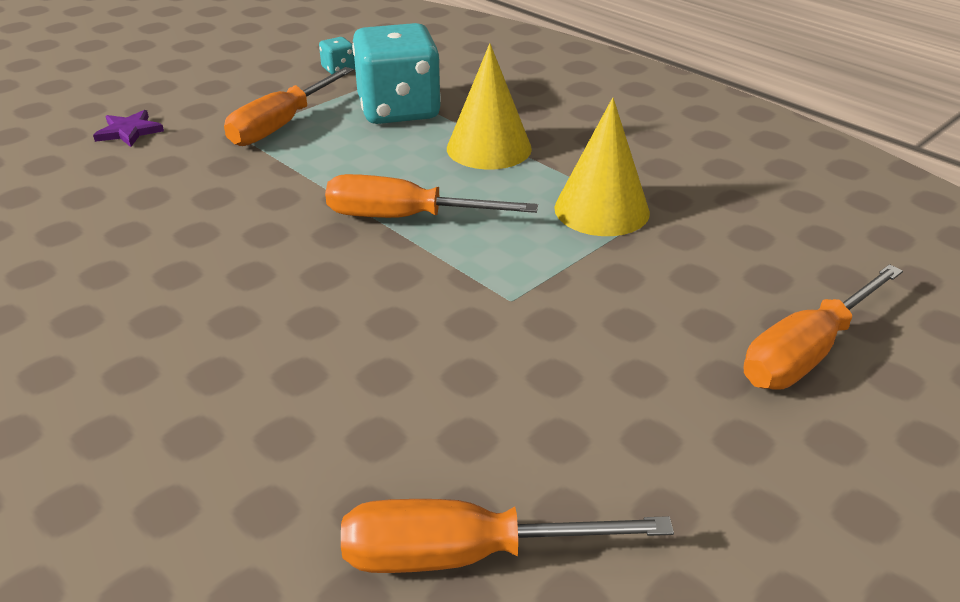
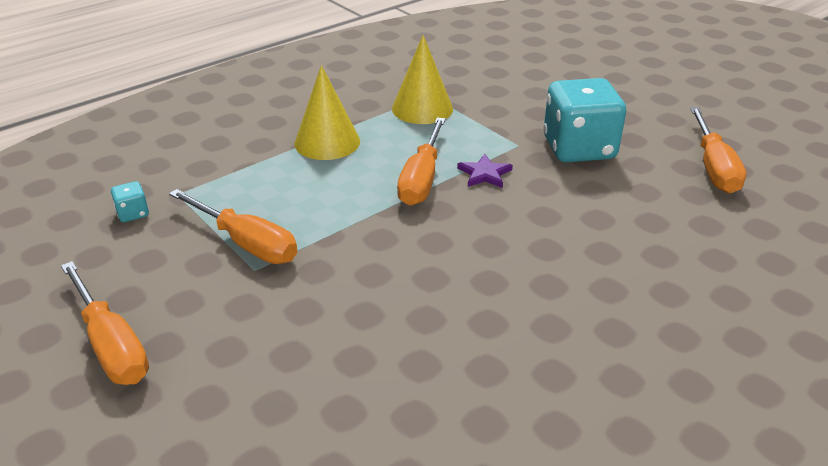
camera: 85 degrees left, 0 degrees up
purple star [93,110,164,147] -> purple star moved to [457,154,513,188]
turquoise dice [352,23,441,124] -> turquoise dice moved to [544,78,626,162]
orange screwdriver [743,264,903,390] -> orange screwdriver moved to [61,261,149,385]

